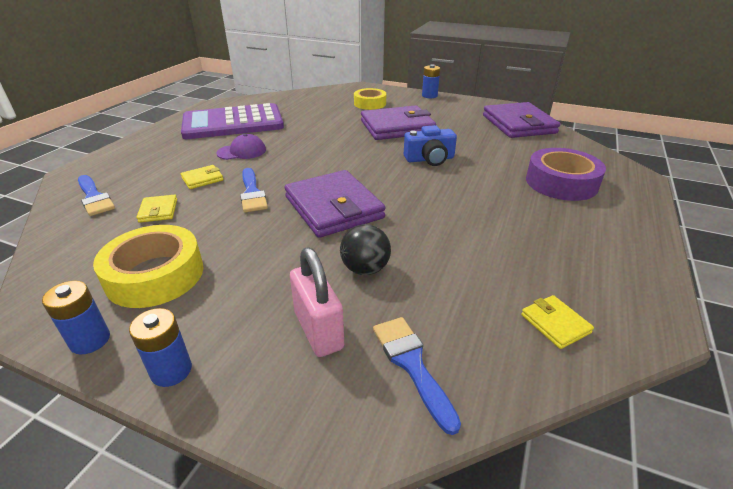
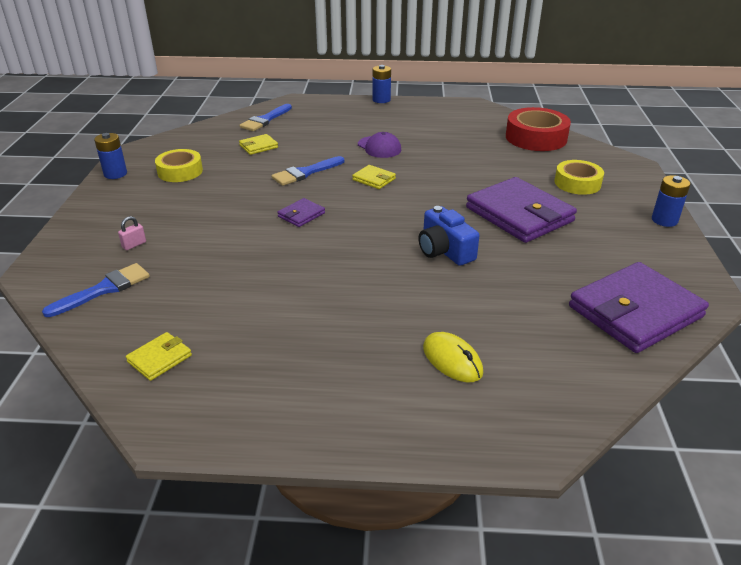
camera: 70 degrees right, 0 degrees up
yellow tape [93,225,203,308] -> yellow tape [155,149,203,182], size x0.66
blue battery [129,308,192,387] -> blue battery moved to [372,65,391,103]
purple calculator [181,103,284,139] -> none
yellow wallet [181,165,223,189] -> yellow wallet moved to [352,165,396,189]
purple wallet [284,170,385,238] -> purple wallet [277,198,325,227], size x0.44
pink padlock [290,247,344,357] -> pink padlock [118,216,146,250], size x0.44
black ball [340,224,391,275] -> none
purple tape [526,148,606,201] -> yellow mouse [423,332,483,382]
none -> red tape [506,107,571,151]

